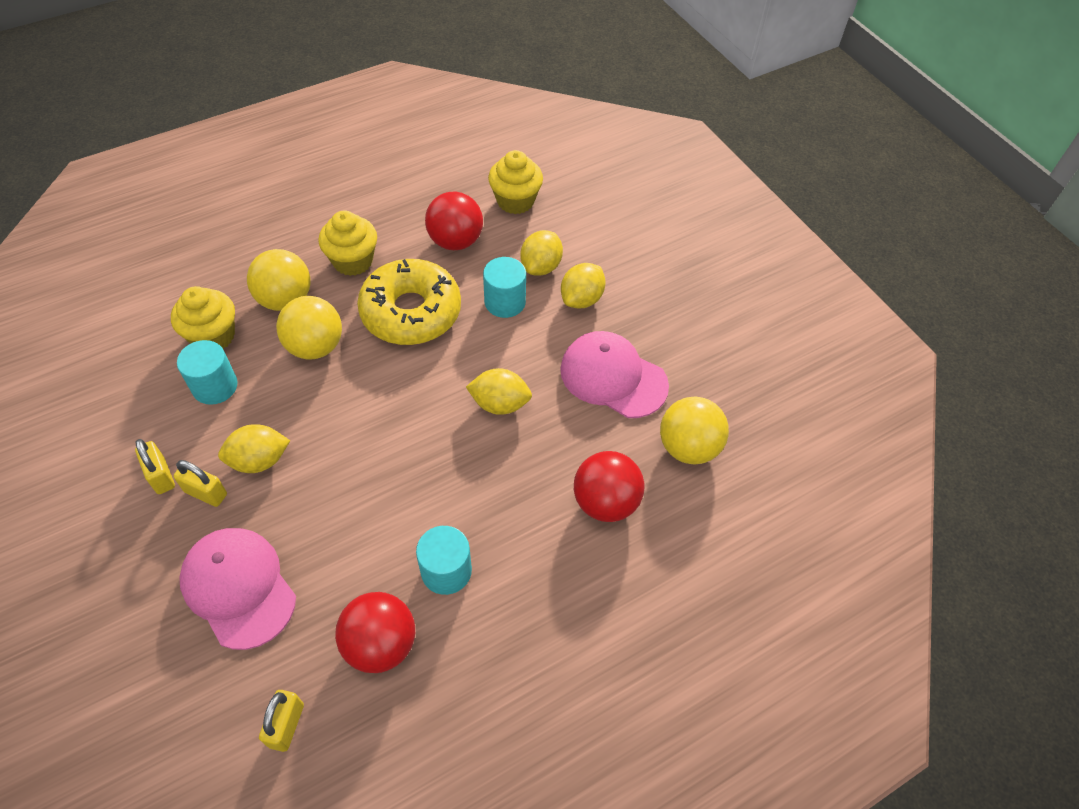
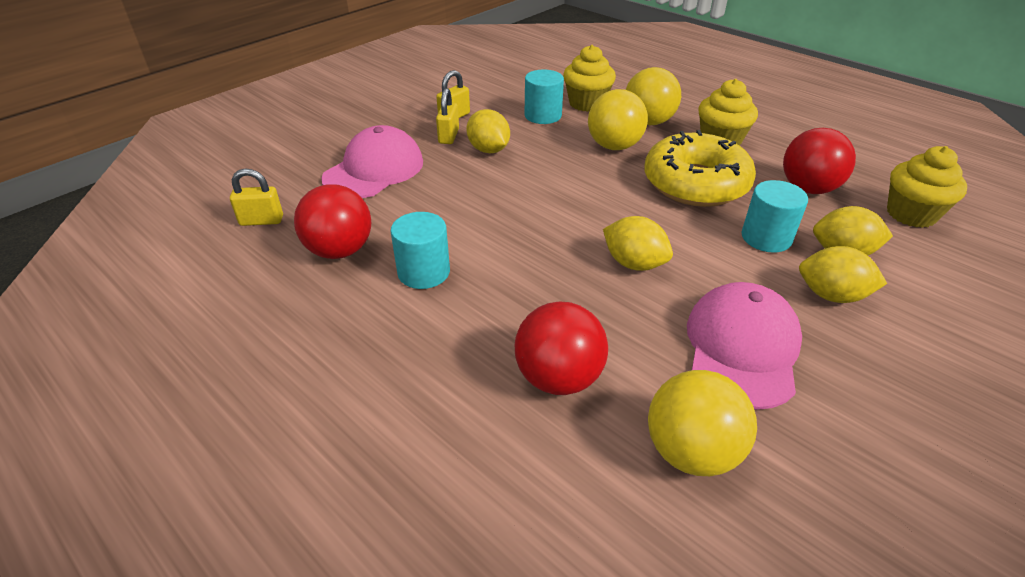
camera: 75 degrees right, 15 degrees down
yellow lemon [466,368,532,415] -> yellow lemon turned 45 degrees counterclockwise [603,216,673,271]

